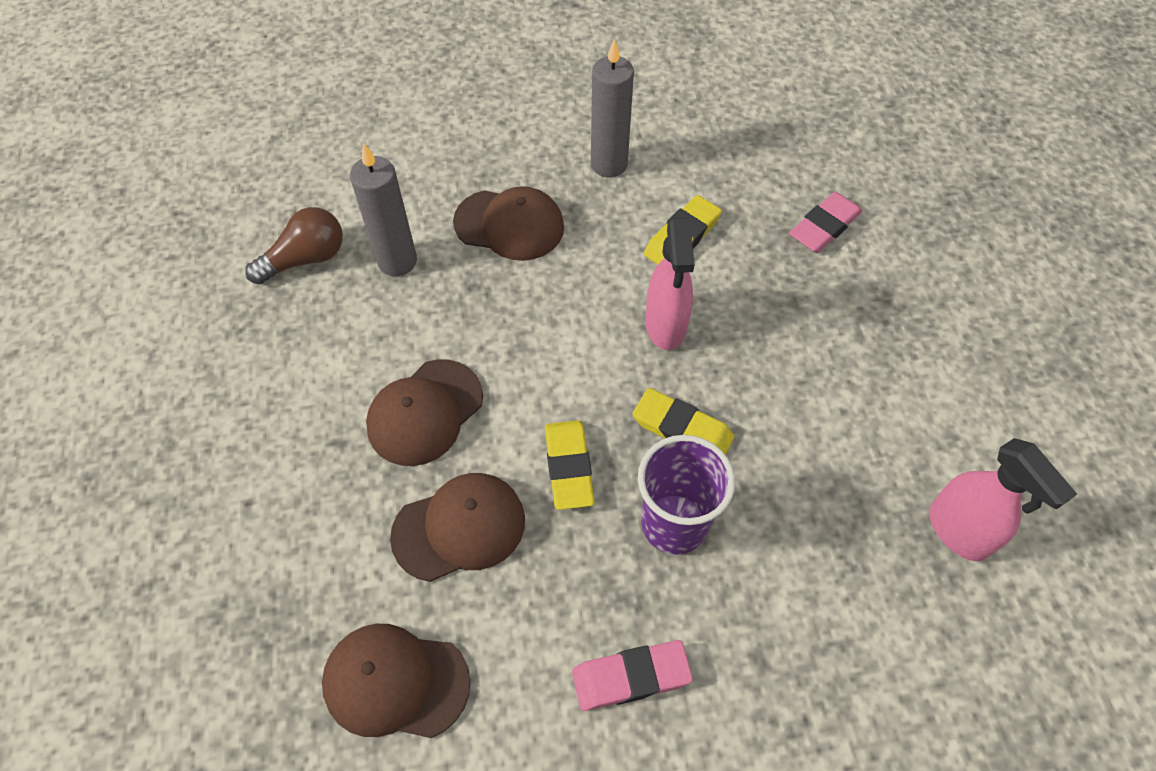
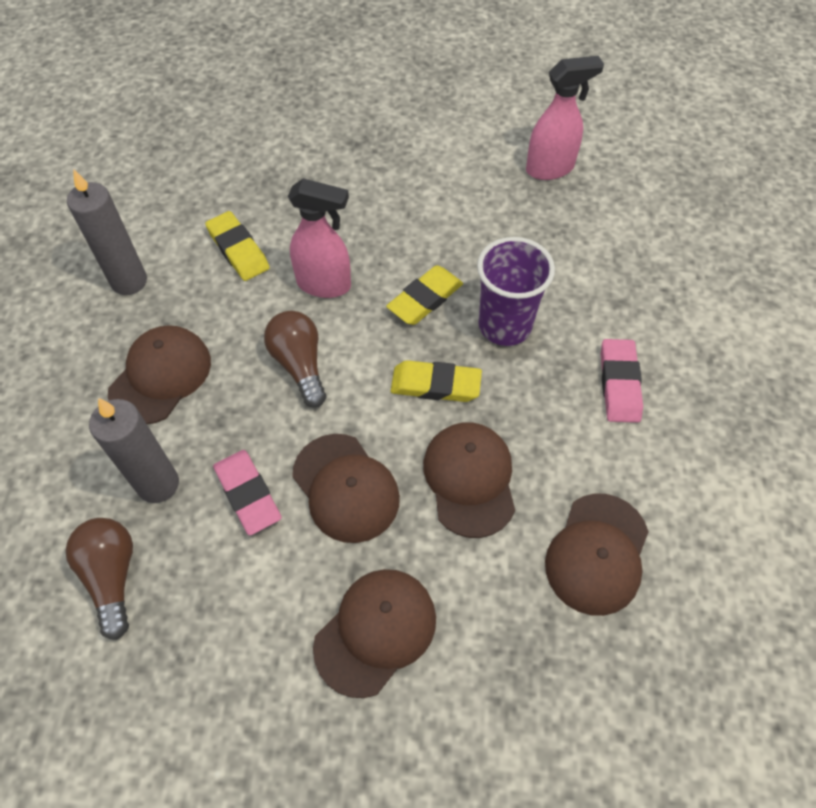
camera: 75 degrees left, 0 degrees up
pink eraser [789,192,863,253] -> pink eraser moved to [213,450,282,536]
none -> brown light bulb [264,311,326,408]
none -> brown cap [313,569,436,698]

